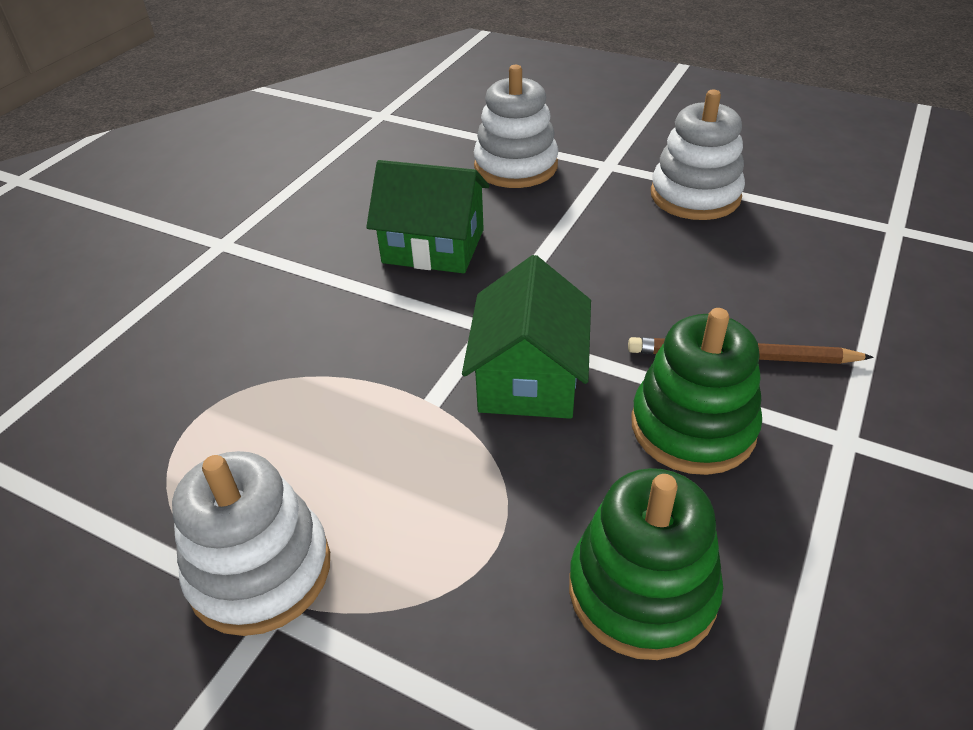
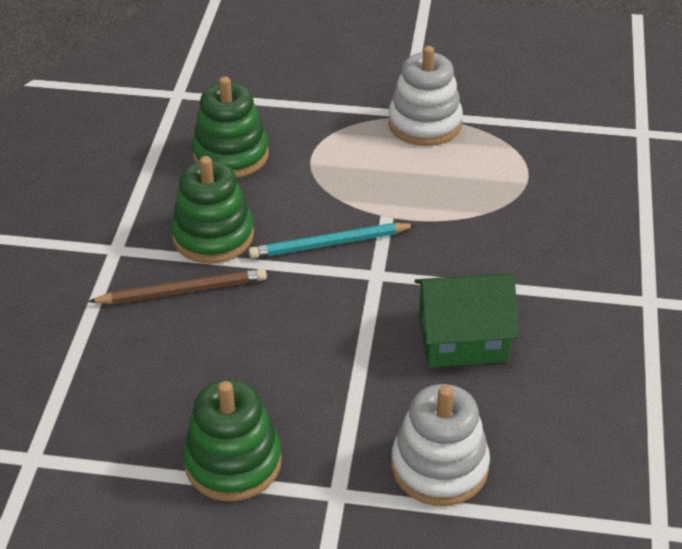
camera: 160 degrees right, 0 degrees up
green house [462,255,591,419] -> turquoise pencil [248,223,416,259]
white stacking toy [651,90,745,220] -> green stacking toy [183,380,282,501]

